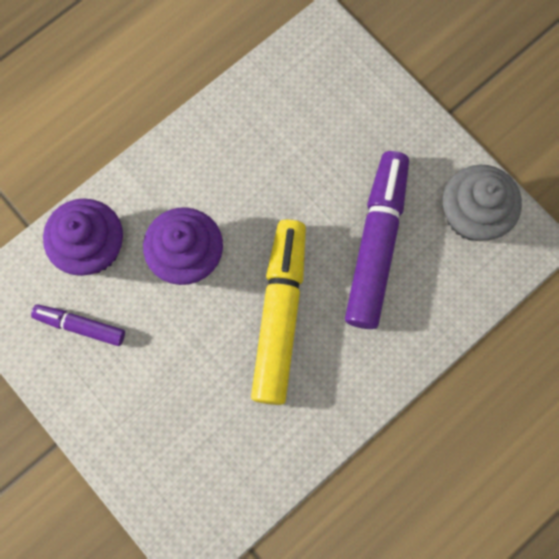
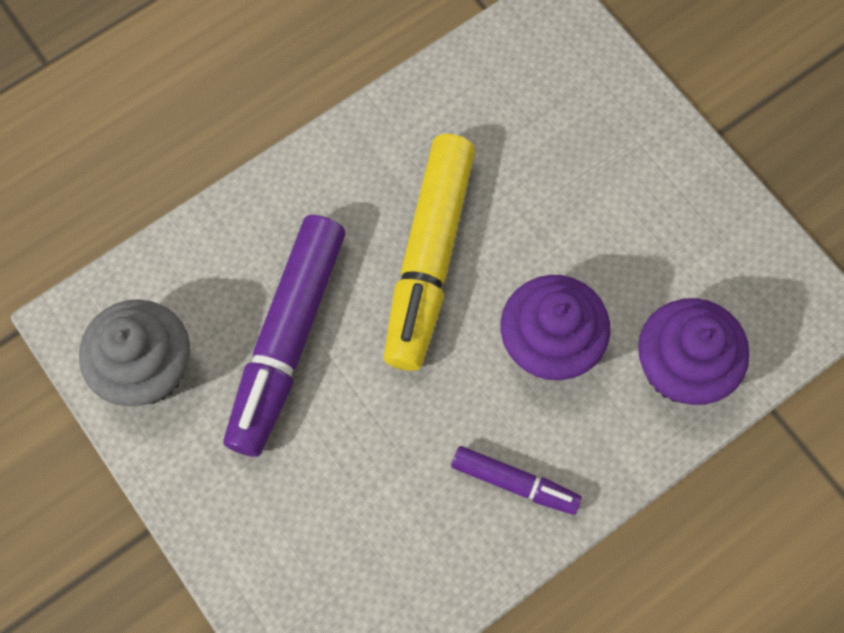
camera: 175 degrees left, 5 degrees down
purple marker [31,304,125,346] -> purple marker moved to [451,446,582,515]

